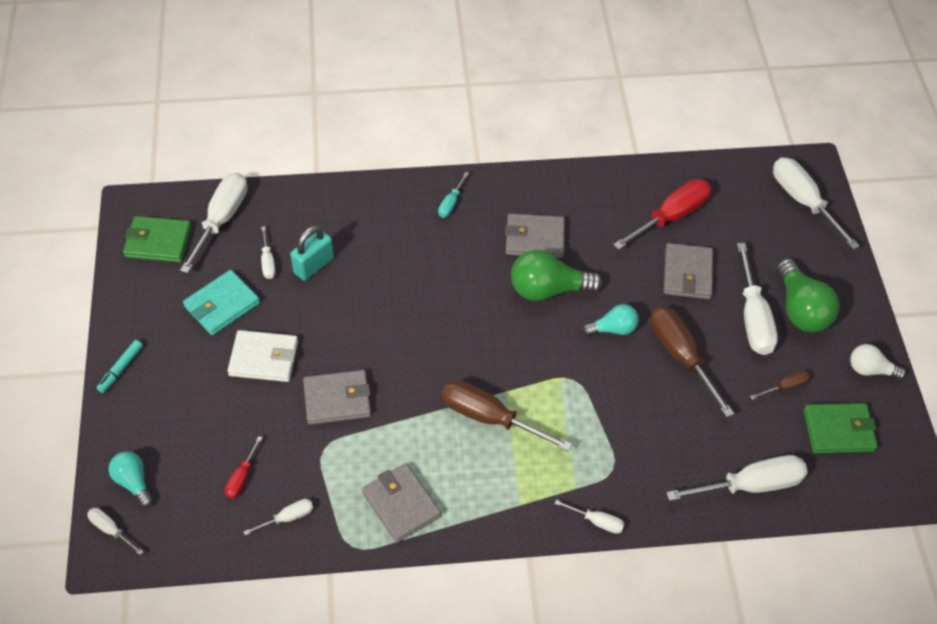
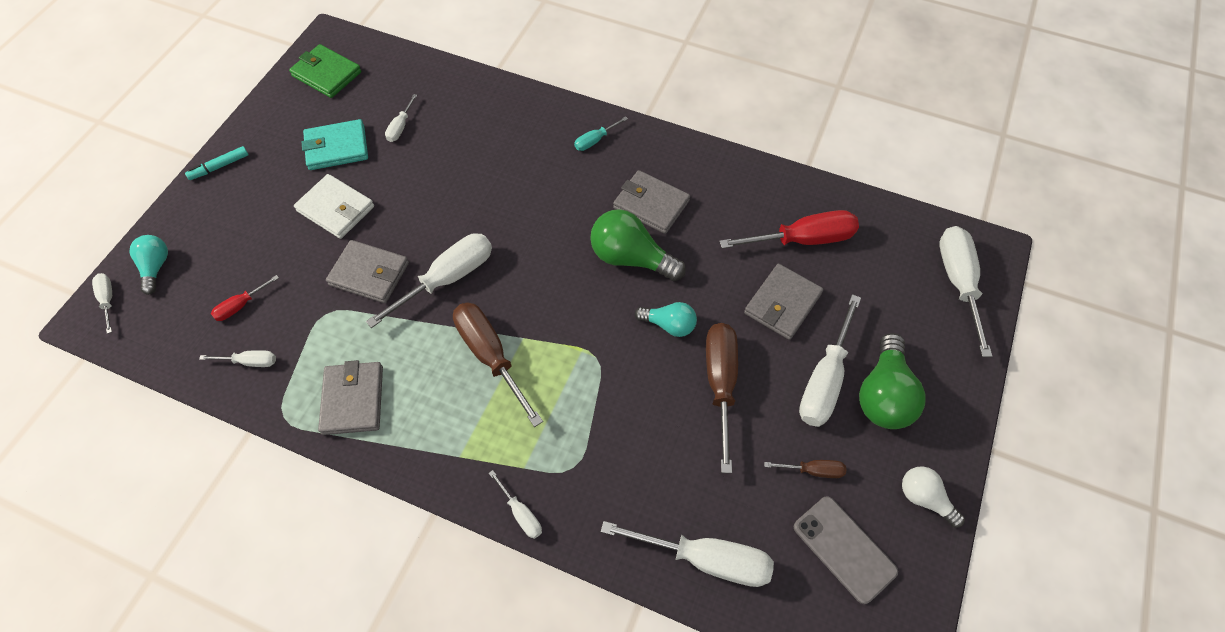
camera: 30 degrees right, 5 degrees up
white screwdriver [180,173,248,273] -> white screwdriver moved to [366,233,492,328]
turquoise padlock [290,225,334,281] -> none
green wallet [803,403,878,454] -> grey phone [794,496,898,604]

